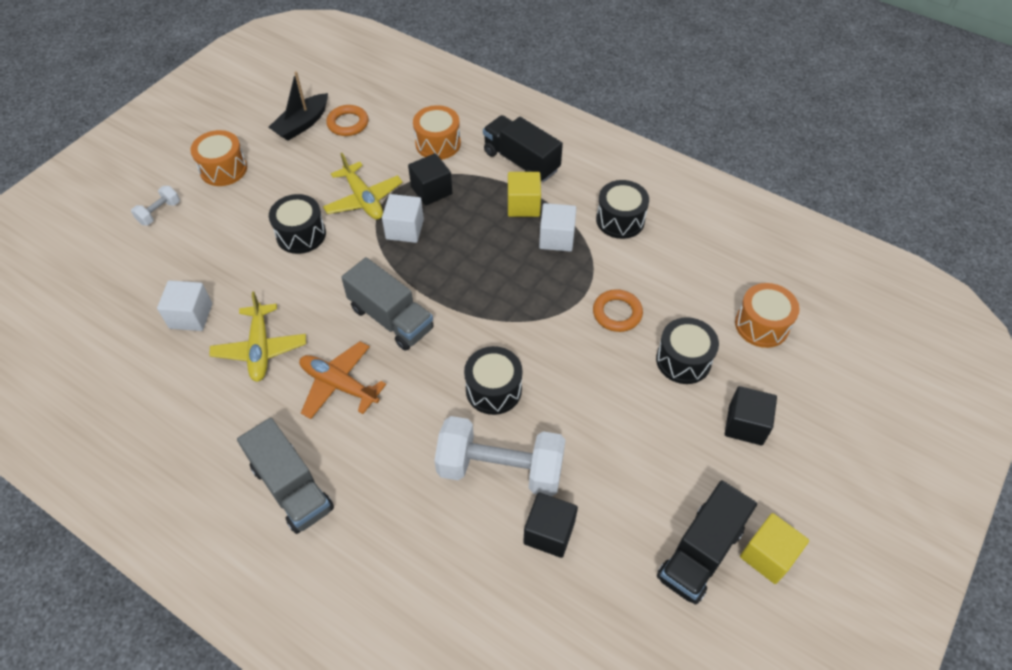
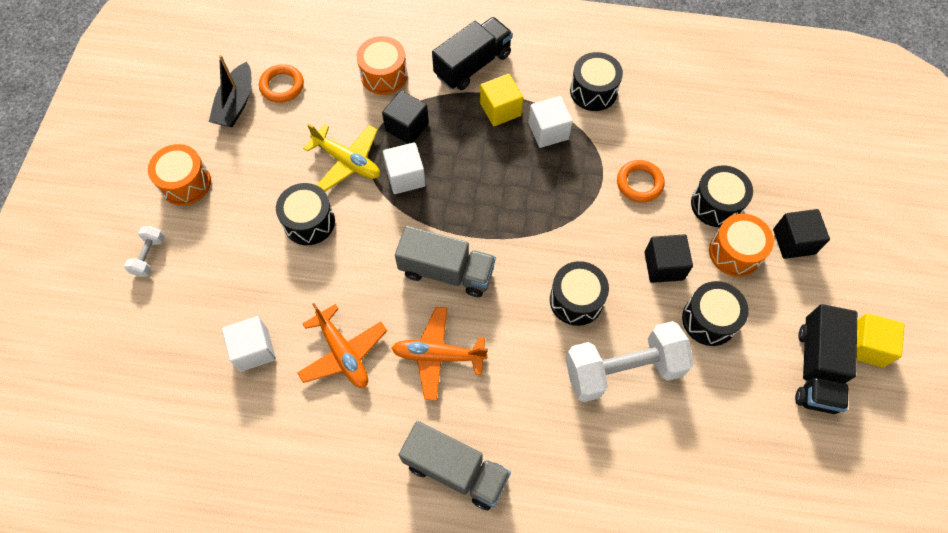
camera: 25 degrees left, 10 degrees up
yellow plane [209,291,306,382] -> orange plane [297,303,387,388]
black truck [483,115,563,182] -> black truck turned 120 degrees clockwise [432,17,513,90]
black cube [523,493,578,558] -> black cube moved to [644,234,693,283]
orange drum [735,283,800,348] -> orange drum moved to [709,214,774,277]
none -> black drum [682,281,749,346]

